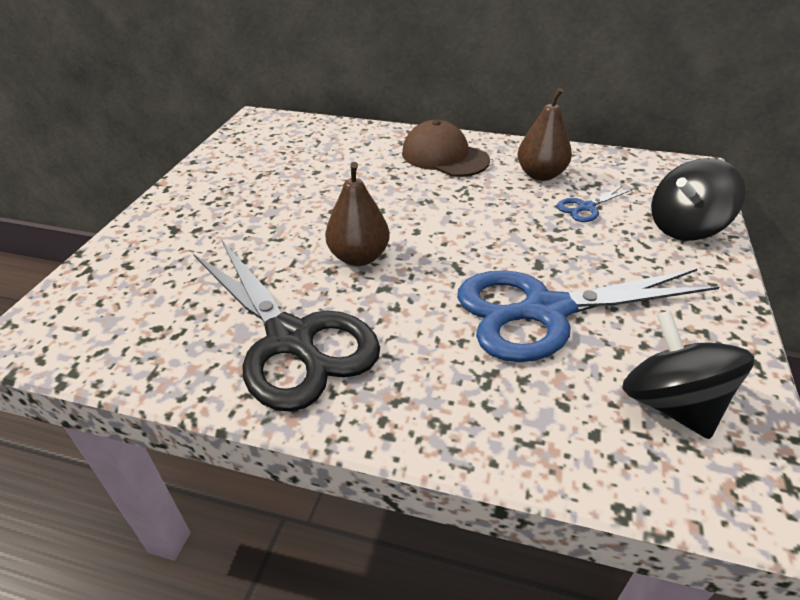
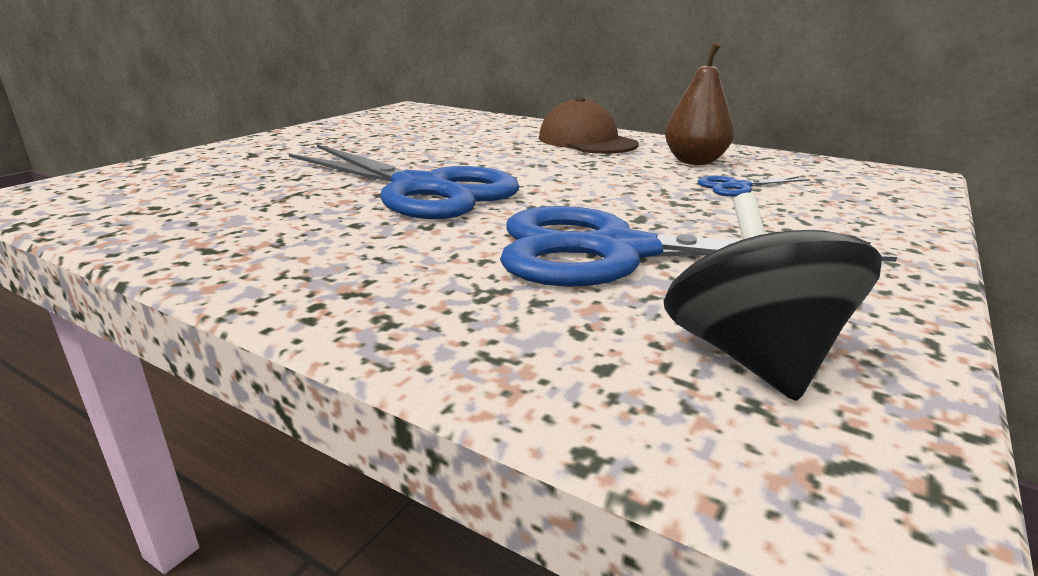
camera: 15 degrees right, 15 degrees down
black scissors [193,239,380,412] -> none
brown pear [325,162,390,266] -> blue scissors [289,144,520,219]
black spinning top [651,158,746,240] -> none

